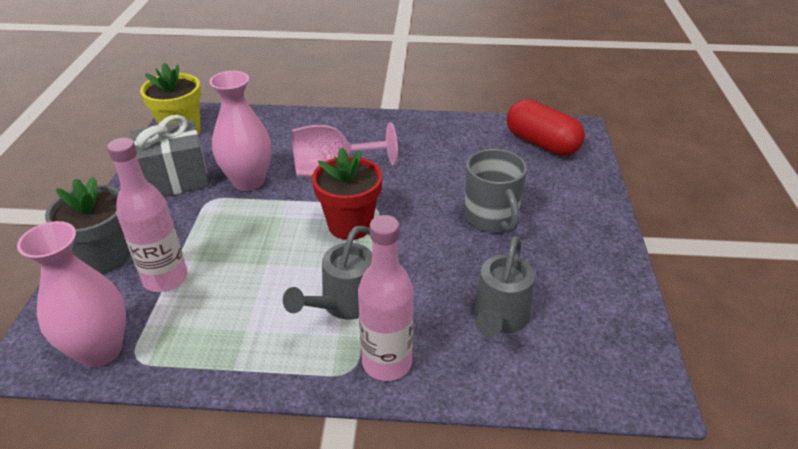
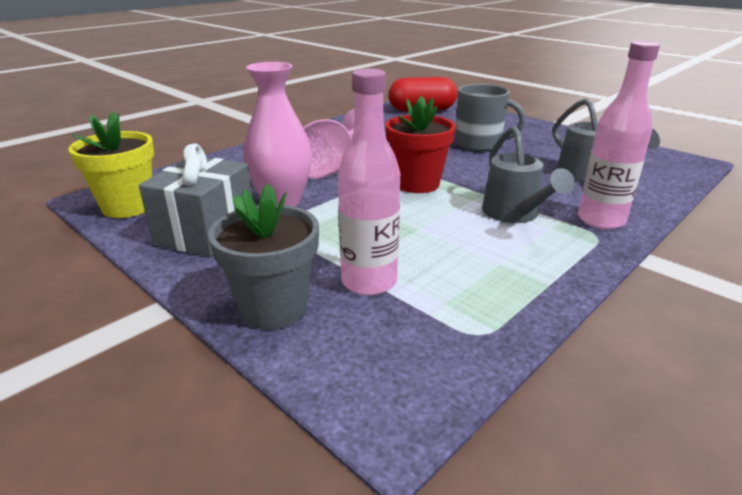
camera: 50 degrees left, 10 degrees down
pink vase [17,221,126,367] -> none

